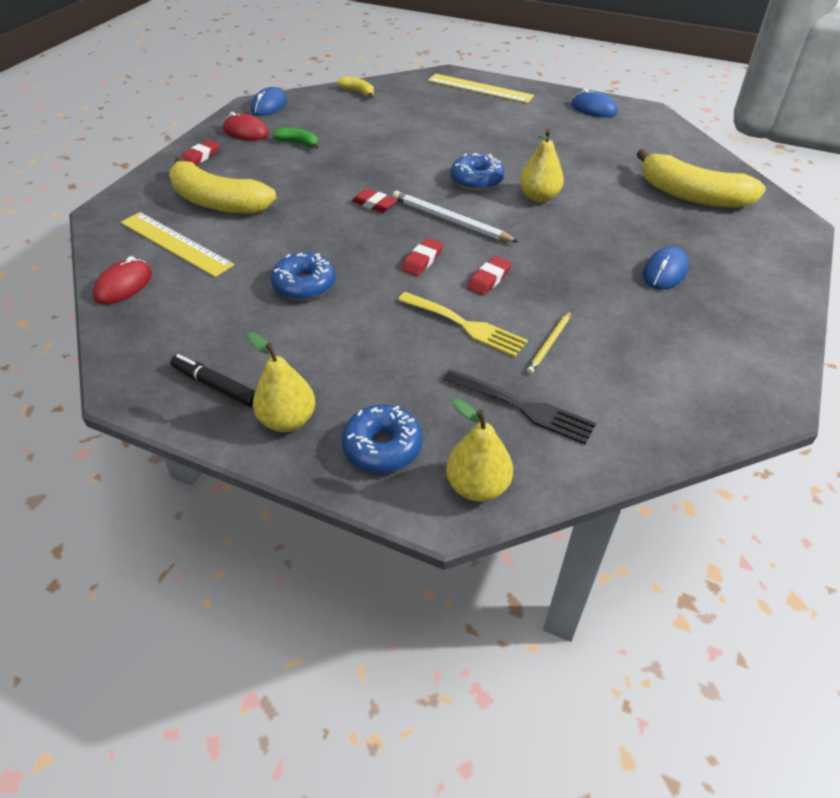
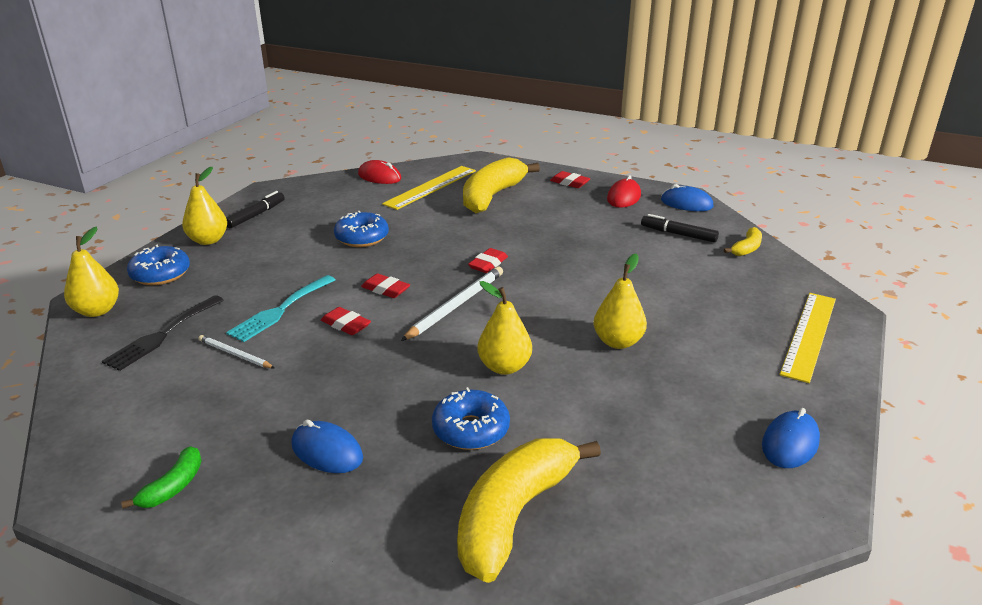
camera: 90 degrees right, 15 degrees down
green banana [272,127,319,149] -> green banana moved to [121,446,202,509]
yellow fork [398,292,528,357] -> turquoise fork [226,275,335,342]
blue donut [451,153,504,191] -> blue donut moved to [432,387,510,450]
yellow pencil [527,311,571,374] -> white pencil [198,335,274,368]
none -> yellow pear [594,254,647,349]
none -> black marker [641,214,719,243]

